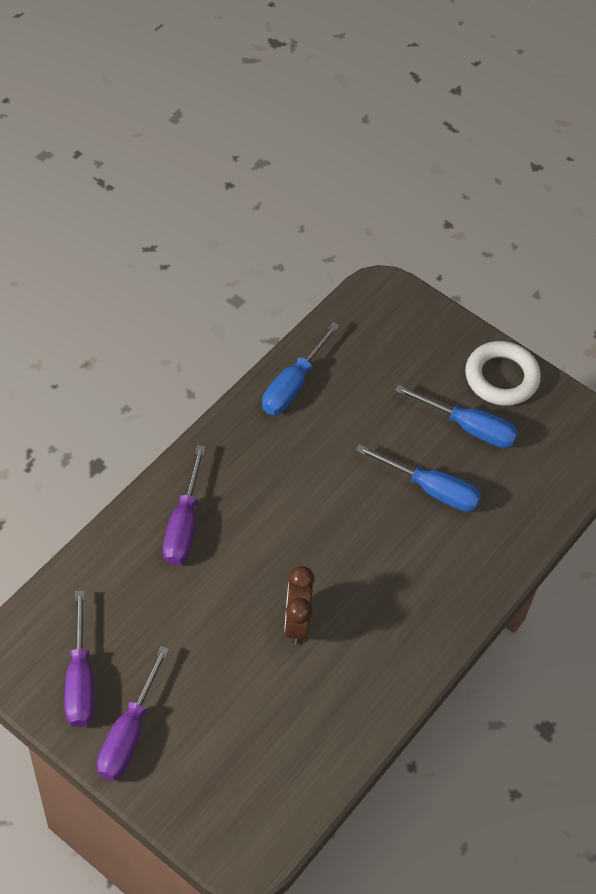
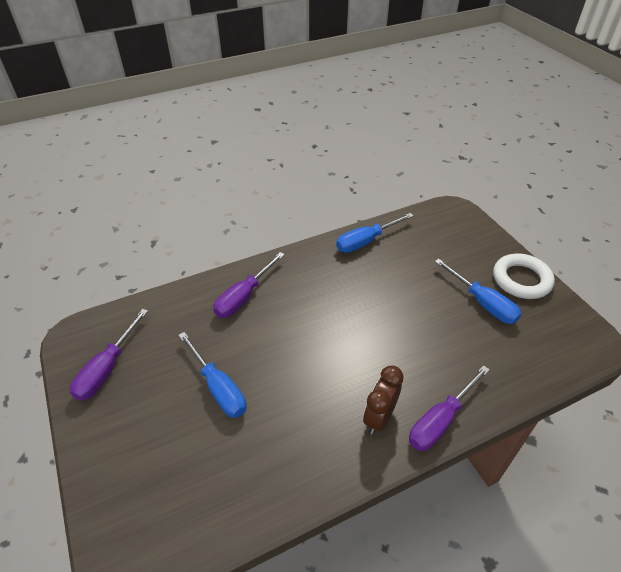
camera: 30 degrees right, 10 degrees down
purple screwdriver [97,646,169,780] -> purple screwdriver moved to [409,365,490,451]
brown clock [284,566,314,645] -> brown clock moved to [363,365,404,435]
blue screwdriver [355,444,481,512] -> blue screwdriver moved to [178,332,247,418]

